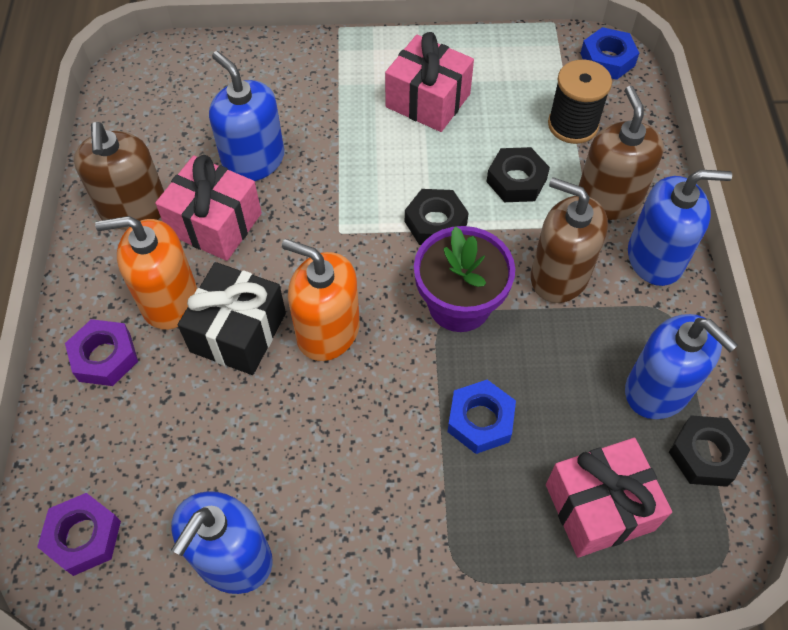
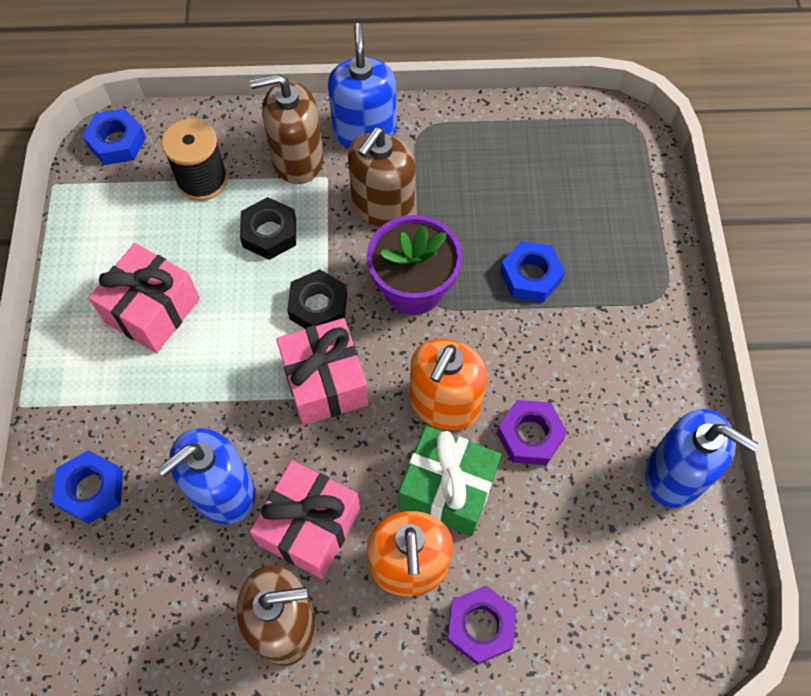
camera: 90 degrees left, 5 degrees up
purple nut [37,493,121,576] -> purple nut moved to [497,400,567,465]
black gift [178,262,286,375] -> green gift [398,426,501,536]
pink gift [546,438,672,557] -> pink gift moved to [276,318,369,425]
blue soap dispenser [625,314,738,419] -> none
black nut [669,415,750,487] -> none
none -> blue nut [52,450,123,524]

